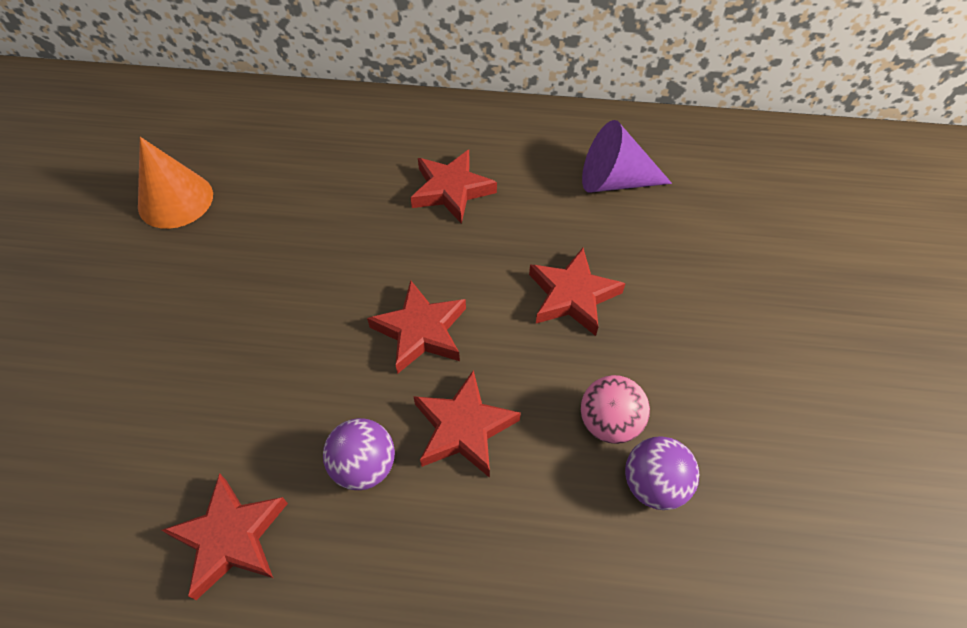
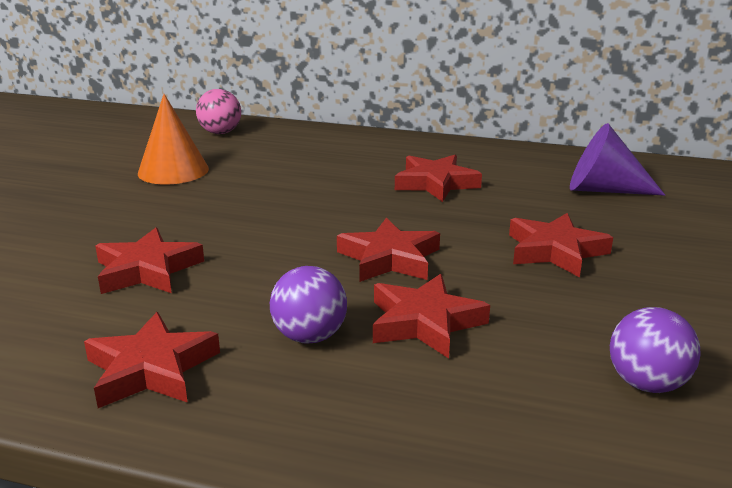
camera: 10 degrees right, 30 degrees down
pink ball [581,375,650,444] -> pink ball moved to [196,89,241,134]
none -> red star [95,228,204,294]

